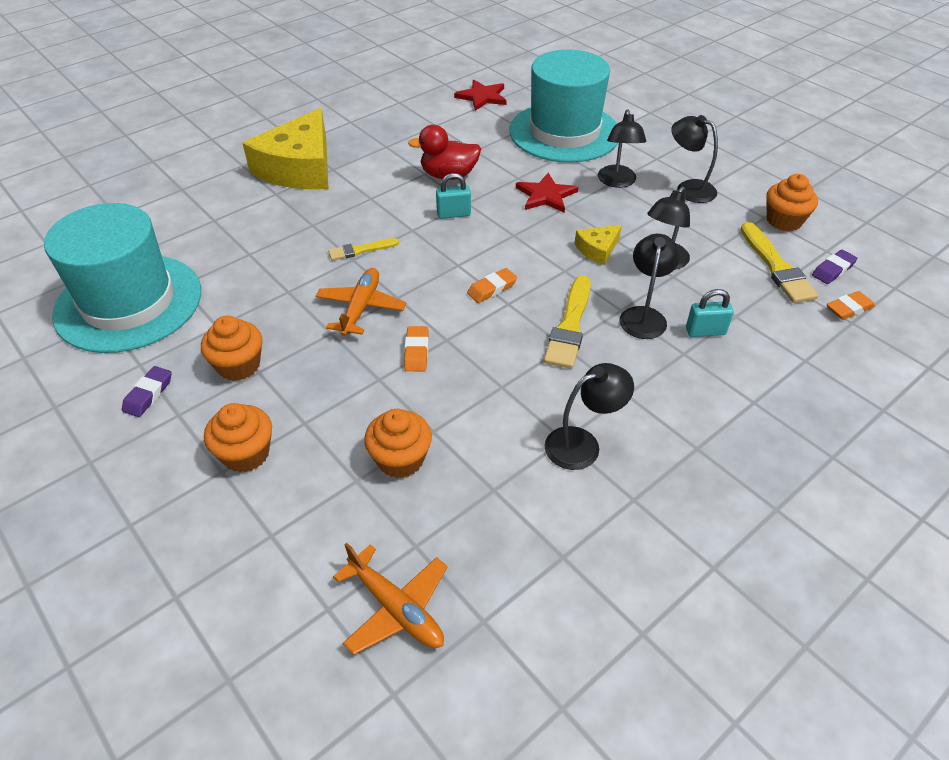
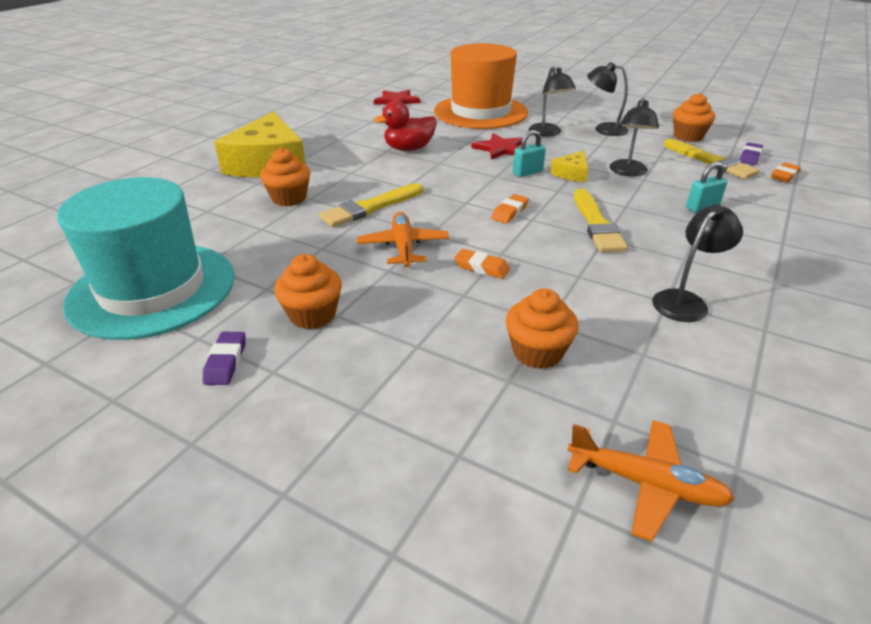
camera: 20 degrees left, 10 degrees down
orange cupcake [204,403,272,473] -> orange cupcake moved to [260,148,310,206]
yellow brush [328,238,399,260] -> yellow brush [319,183,423,227], size x1.70
orange eraser [404,326,429,371] -> orange eraser turned 45 degrees counterclockwise [454,249,510,279]
turquoise padlock [436,173,471,219] -> turquoise padlock moved to [513,130,546,177]
turquoise hat [509,50,618,162] -> orange hat [434,43,528,129]
black lamp [619,234,680,339] -> none

